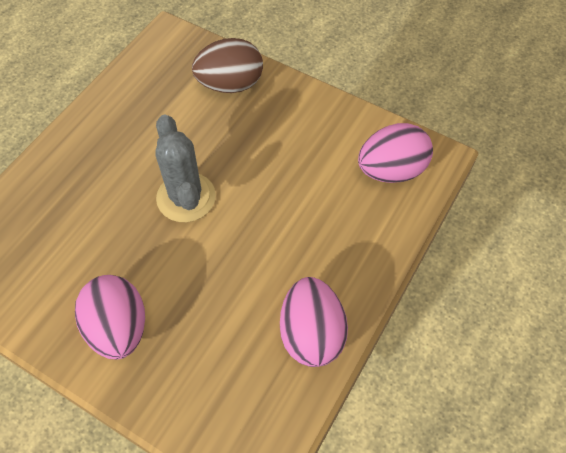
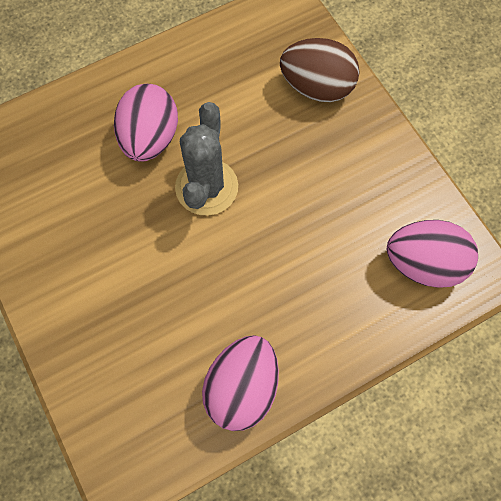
camera: 30 degrees right, 10 degrees up
pink egg [75,275,145,359] -> pink egg moved to [114,84,178,162]

